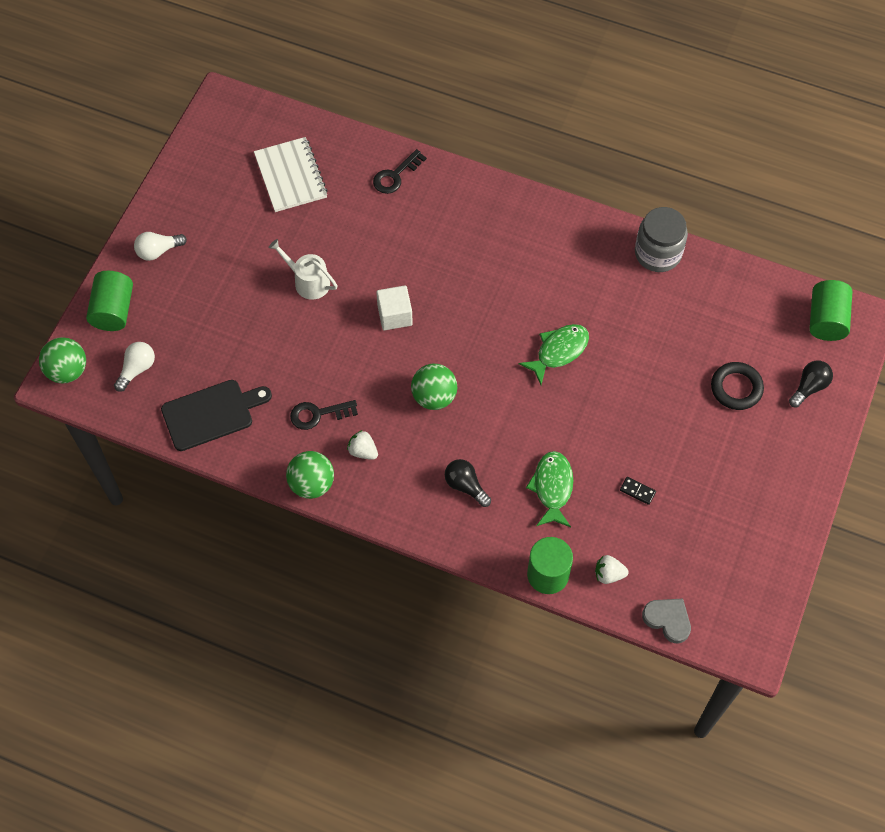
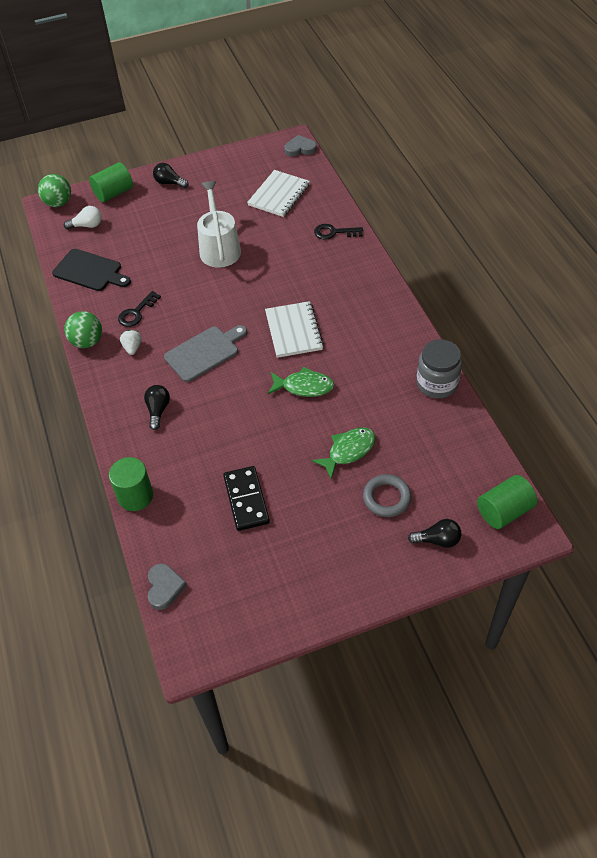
camera: 50 degrees right, 10 degrees down
white light bulb [134,232,187,261] -> black light bulb [153,163,189,188]
white watering can [268,239,337,300] -> white watering can [197,181,241,268], size x1.56
black key [290,400,358,430] -> black key turned 90 degrees counterclockwise [118,291,161,327]
white cube [376,285,413,330] -> none
green ball [411,364,457,410] -> grey cutting board [164,325,247,382]
green fish [526,451,573,527] -> green fish moved to [312,427,376,480]
white strawberry [595,555,629,584] -> none
black domino [620,477,656,505] -> black domino [223,466,270,531], size x2.29
black ring [711,362,764,410] -> grey ring [363,474,411,517]
none -> white notebook [265,301,324,358]
none -> grey heart [284,135,317,157]

